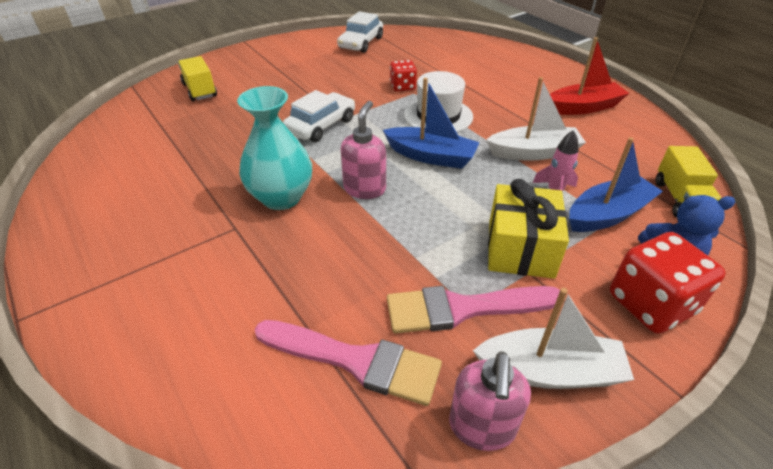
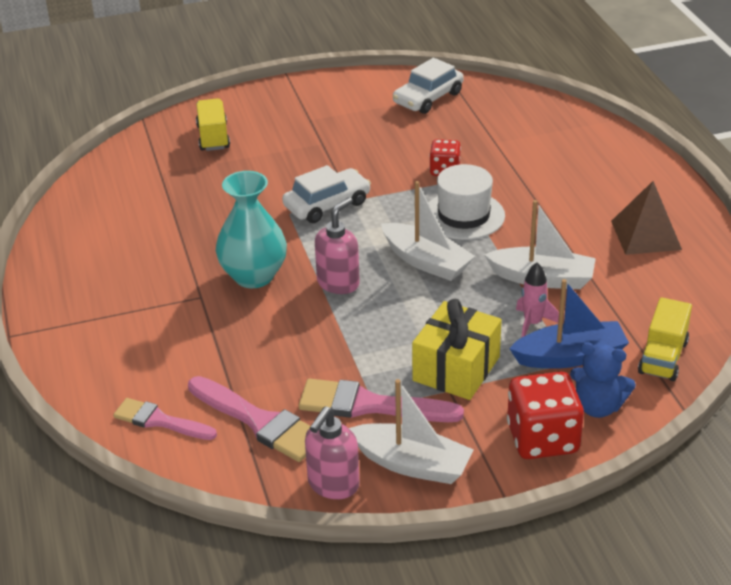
camera: 20 degrees right, 5 degrees down
blue boat [383,78,480,169] -> white boat [381,181,475,281]
red boat [550,37,629,115] -> brown pyramid [611,181,682,255]
none -> pink brush [113,398,217,440]

